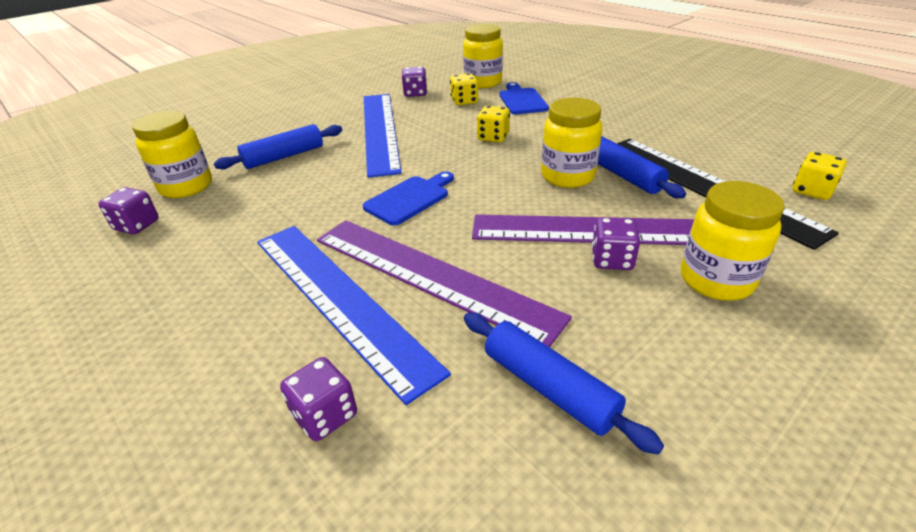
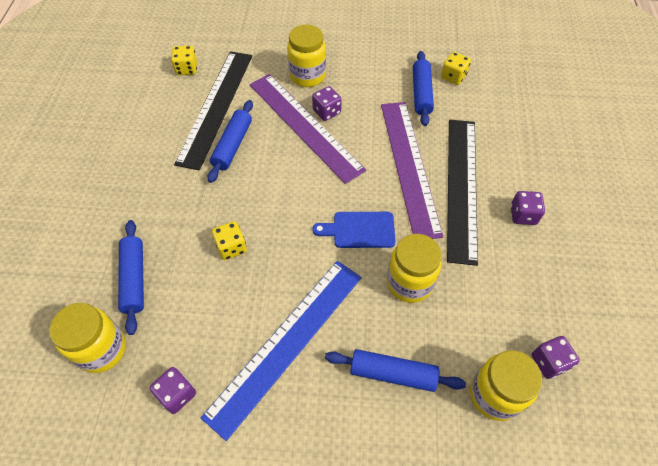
camera: 135 degrees left, 20 degrees up
blue ruler [257,226,451,405] -> black ruler [447,120,478,266]
purple dice [280,357,357,441] -> purple dice moved to [511,191,545,225]
yellow dice [450,73,478,105] -> yellow dice moved to [441,52,471,85]
blue cutting board [499,82,549,115] -> blue rolling pin [118,220,144,335]
yellow jar [541,98,602,188] -> yellow jar moved to [387,234,442,303]

